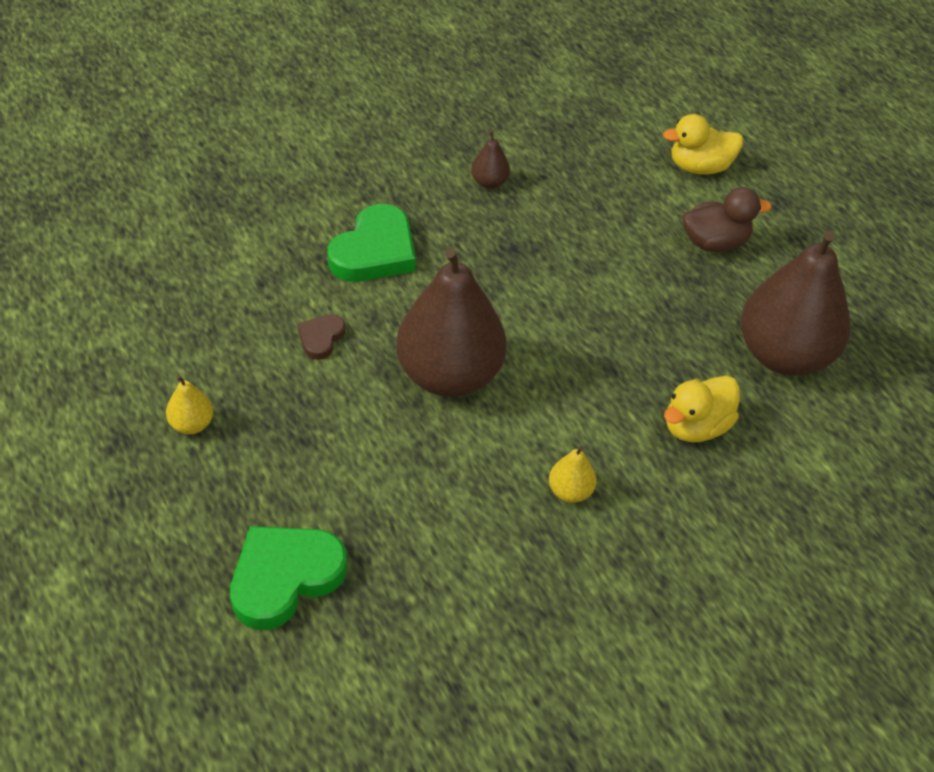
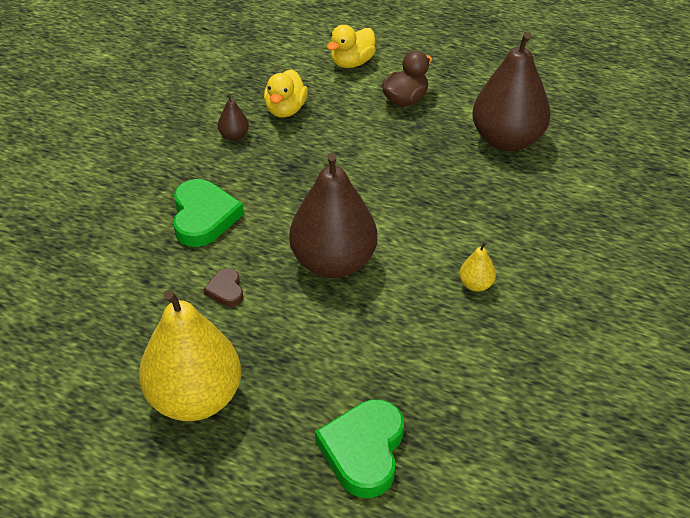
camera: 35 degrees left, 5 degrees down
yellow pear [166,375,213,434] -> yellow pear [139,290,241,421], size x2.44
yellow duck [664,376,740,442] -> yellow duck moved to [264,69,308,117]

